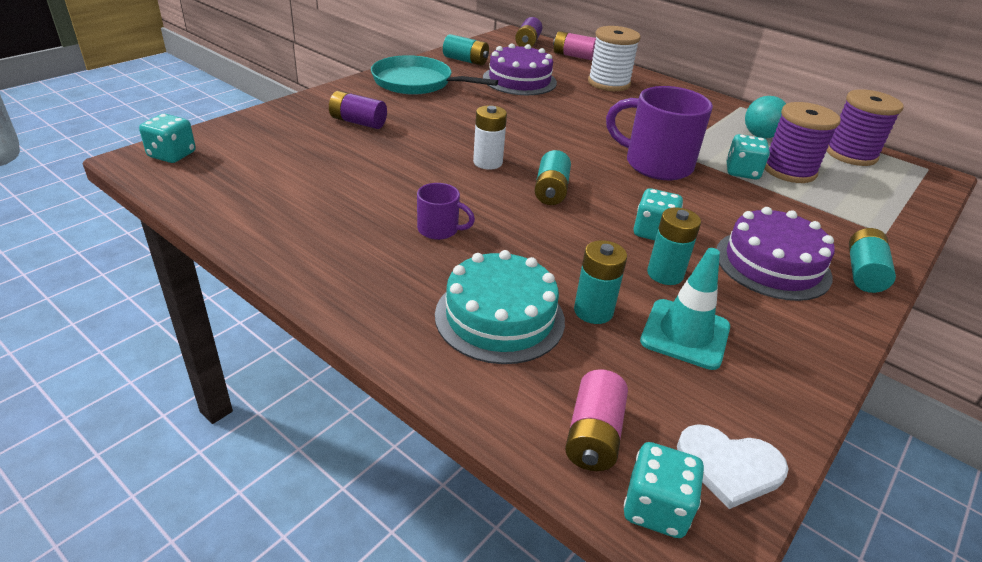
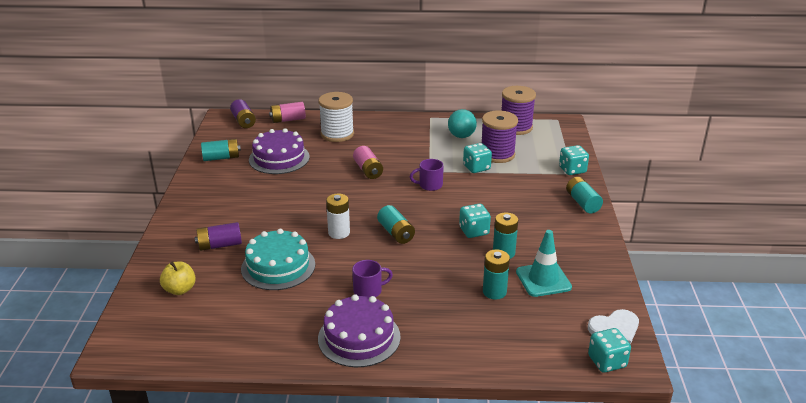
camera: 35 degrees left, 5 degrees down
turquoise dice [139,114,196,163] -> turquoise dice moved to [559,145,589,175]
turquoise pan [371,55,498,95] -> none
turquoise cake [435,250,565,364] -> turquoise cake moved to [241,229,315,290]
pink battery [565,369,628,471] -> pink battery moved to [353,146,383,179]
purple mug [606,86,713,180] -> purple mug [410,159,444,191], size x0.50
purple cake [716,207,835,301] -> purple cake moved to [318,294,401,367]
none -> yellow apple [160,261,196,295]

